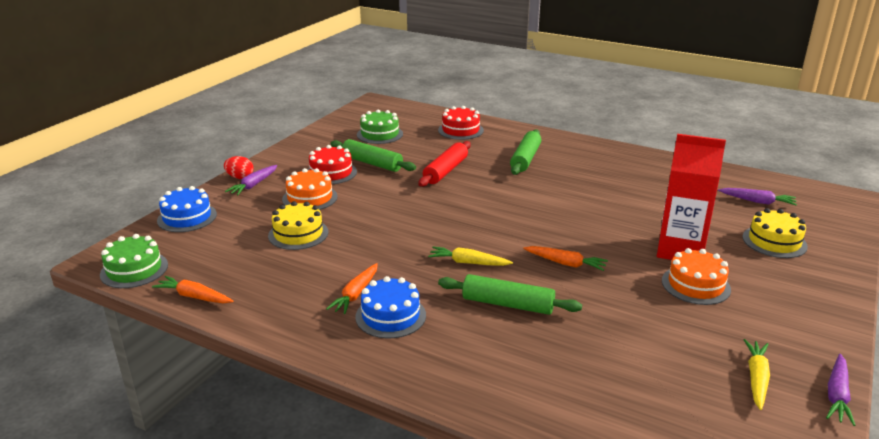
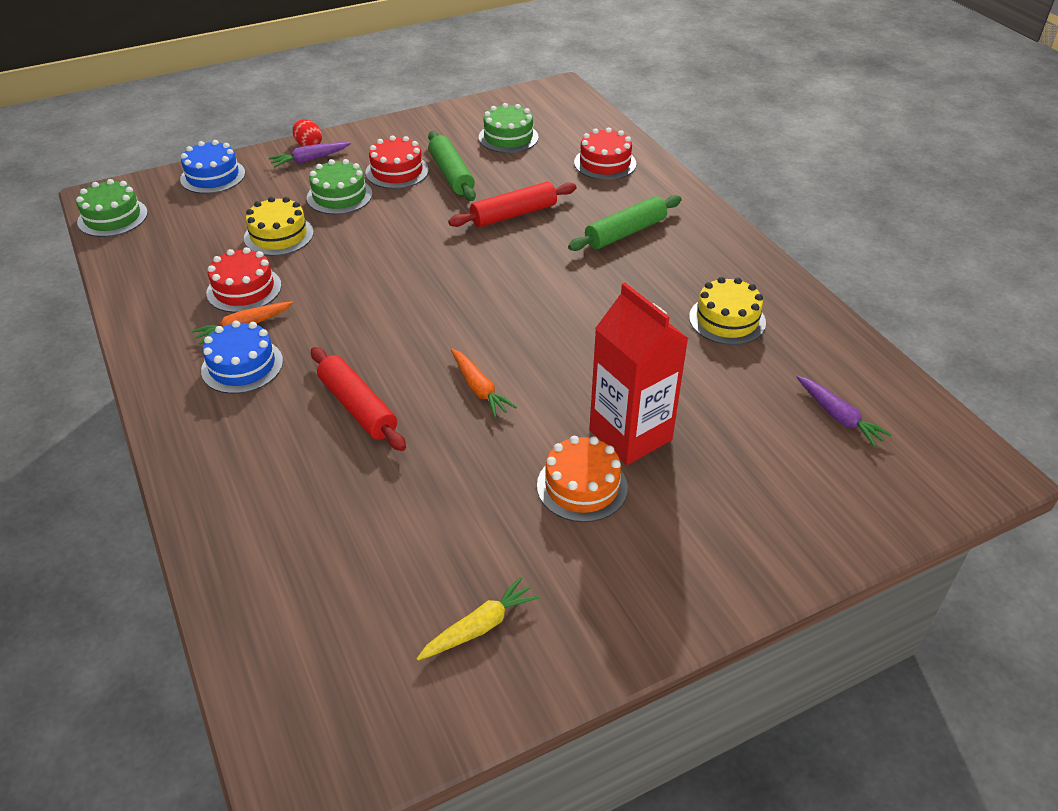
camera: 35 degrees right, 15 degrees up
orange carrot [152,276,234,303] -> none
orange cake [282,168,338,210] -> green cake [307,159,372,215]
yellow carrot [428,246,513,266] -> none
green rolling pin [438,274,582,315] -> red rolling pin [311,347,406,451]
yellow cake [743,208,808,258] -> yellow cake moved to [689,277,766,345]
purple carrot [826,354,856,426] -> none
none -> red cake [206,247,281,313]

